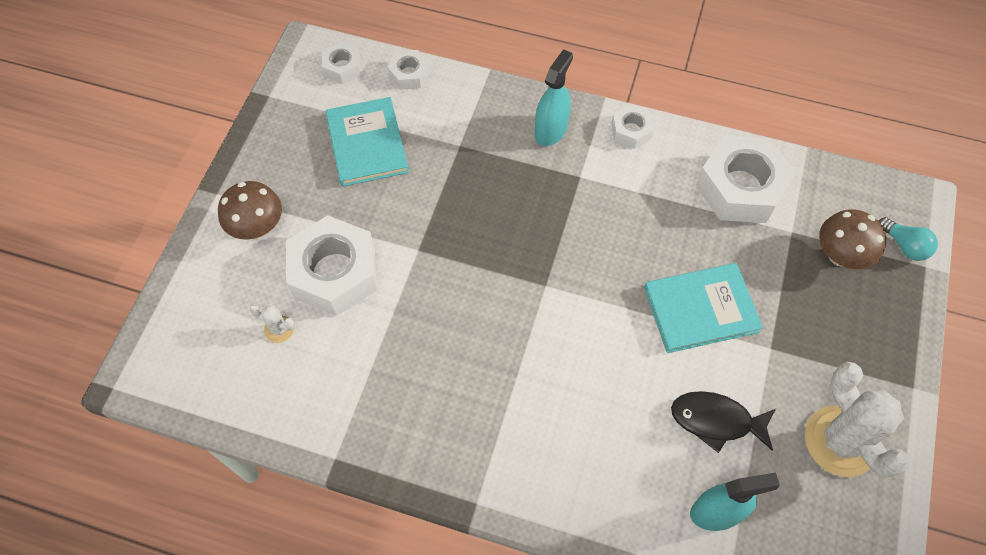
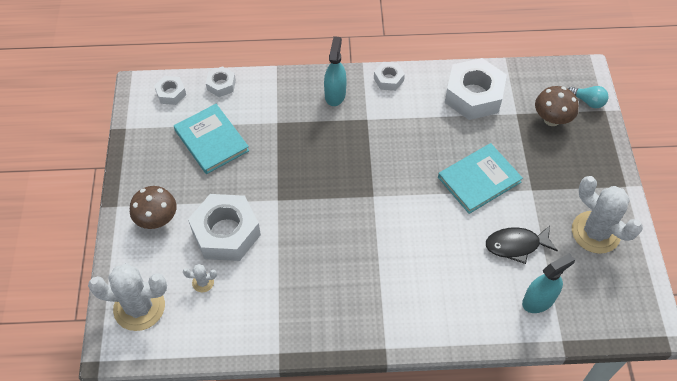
camera: 20 degrees left, 5 degrees down
none -> white cactus [88,263,167,331]

